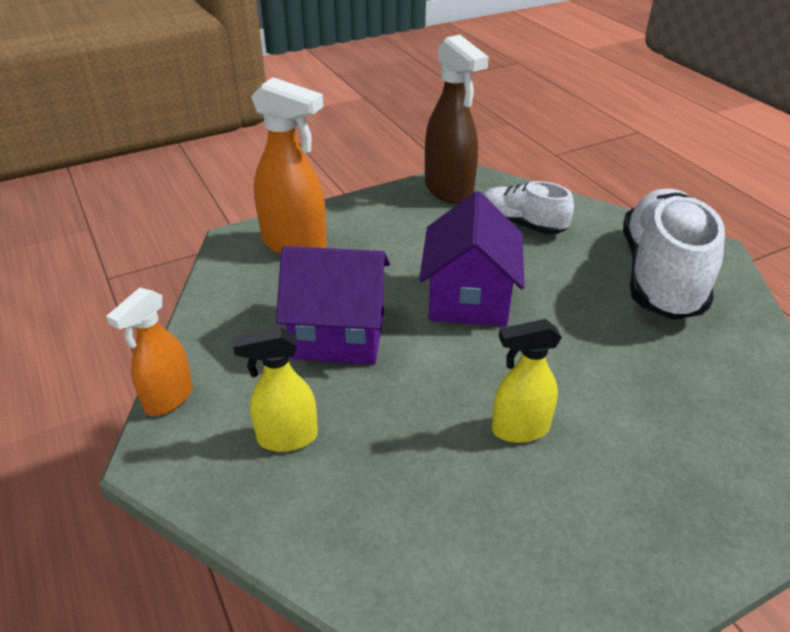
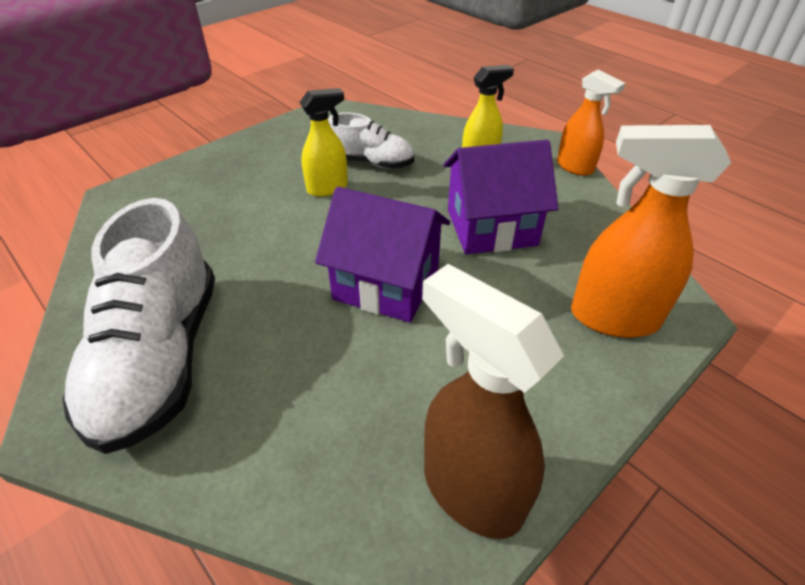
camera: 165 degrees right, 5 degrees up
orange spray bottle [106,288,193,416] -> orange spray bottle turned 120 degrees clockwise [557,70,625,176]
purple house [419,191,525,326] -> purple house turned 60 degrees counterclockwise [315,187,450,322]
white shoe [483,181,574,235] -> white shoe moved to [328,112,414,169]

